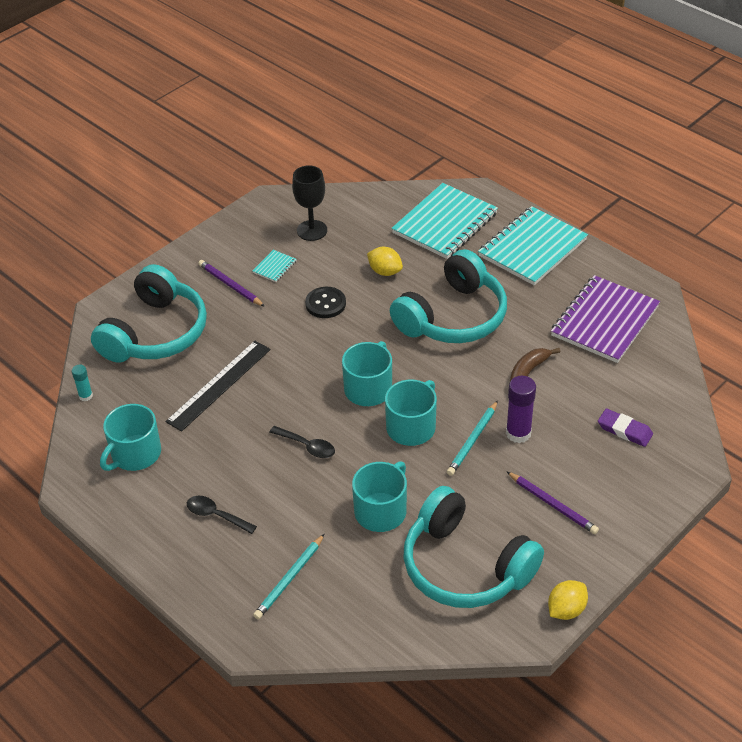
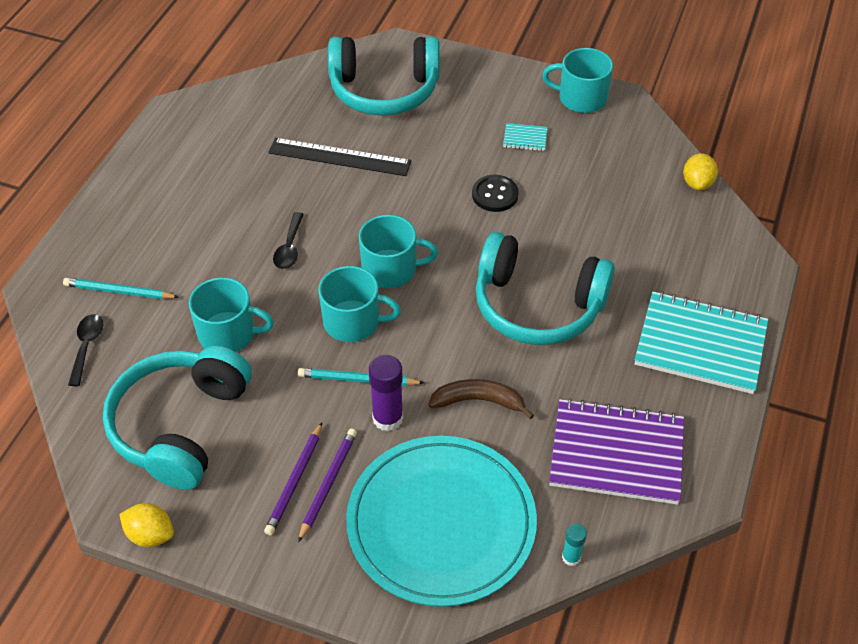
camera: 65 degrees right, 5 degrees up
turquoise glue stick [72,365,93,401] -> turquoise glue stick moved to [562,524,587,566]
turquoise mug [100,404,161,471] -> turquoise mug moved to [542,48,613,113]
black spoon [187,496,257,534] -> black spoon moved to [68,314,103,386]
purple pencil [198,260,265,307] -> purple pencil moved to [298,429,357,543]
black goblet [292,165,327,241] -> none
yellow lemon [367,247,403,276] -> yellow lemon moved to [683,153,718,190]
turquoise notebook [391,183,498,259] -> none
purple eraser [598,409,653,447] -> turquoise plate [346,436,537,607]

